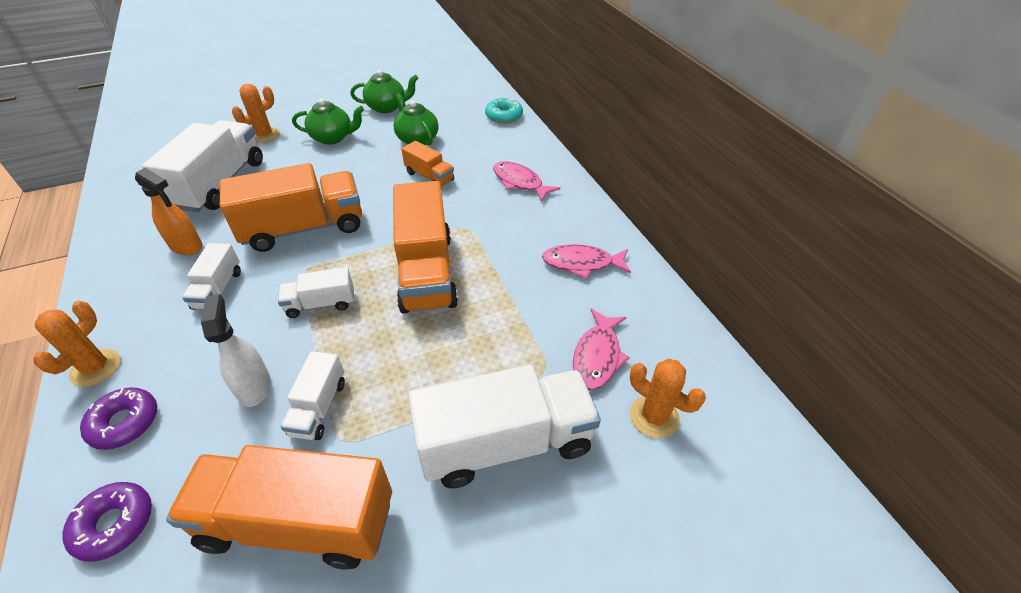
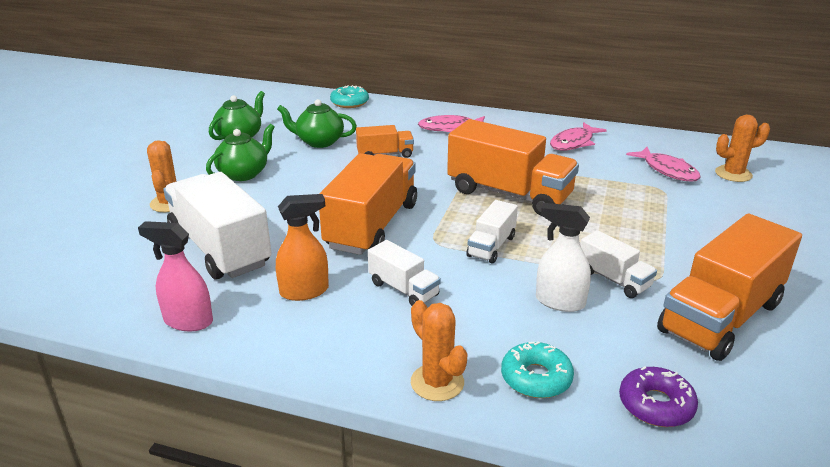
camera: 50 degrees left, 15 degrees down
purple donut [80,387,157,450] -> turquoise donut [501,341,574,398]
white truck [408,365,601,488] -> none
none -> pink spray bottle [138,221,213,331]

